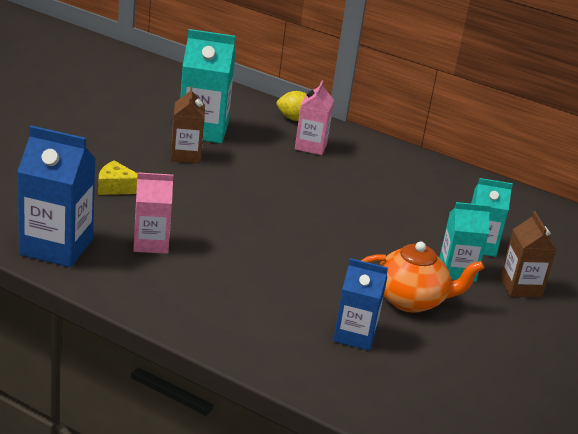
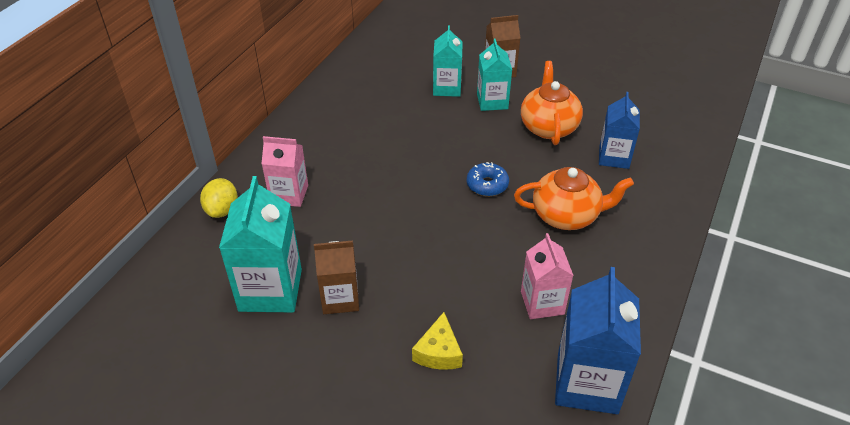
camera: 90 degrees left, 15 degrees up
none -> blue donut [467,162,509,196]
none -> orange teapot [514,167,634,230]

